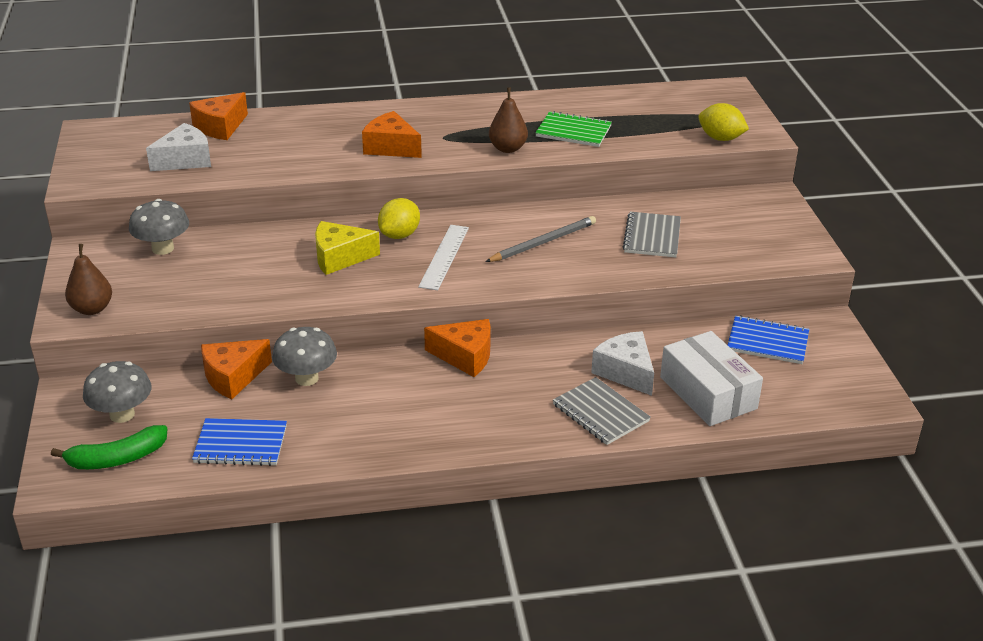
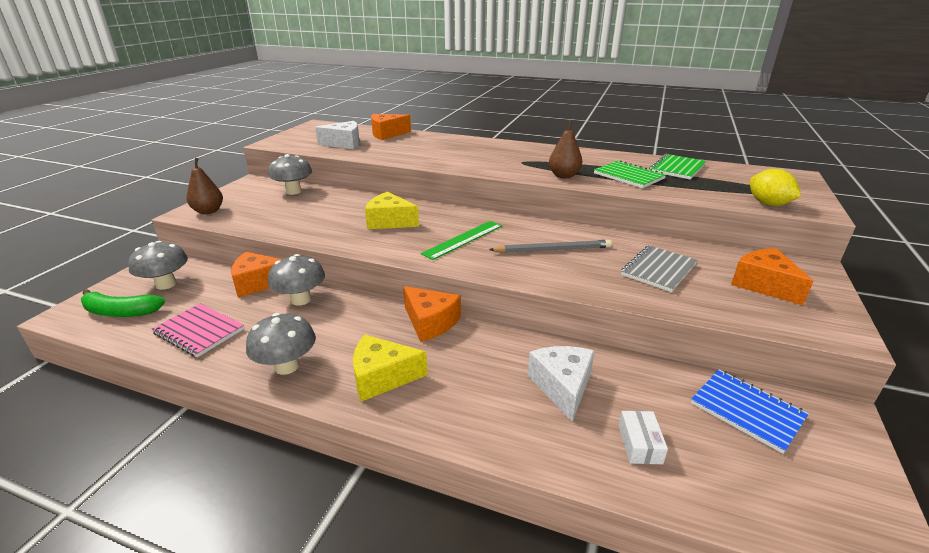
camera: 30 degrees right, 5 degrees down
blue notebook [192,418,287,466] -> pink notebook [152,304,244,357]
orange cheese [362,111,422,158] -> orange cheese moved to [731,248,813,305]
yellow lemon [378,198,420,239] -> none
white ruler [418,225,469,290] -> green ruler [421,221,502,260]
grey notebook [553,377,651,445] -> none
white box [660,331,763,426] -> white box [618,411,668,464], size x0.46
none -> grey mushroom [246,313,316,375]
none -> yellow cheese [353,334,427,402]
none -> green notebook [649,154,706,180]

